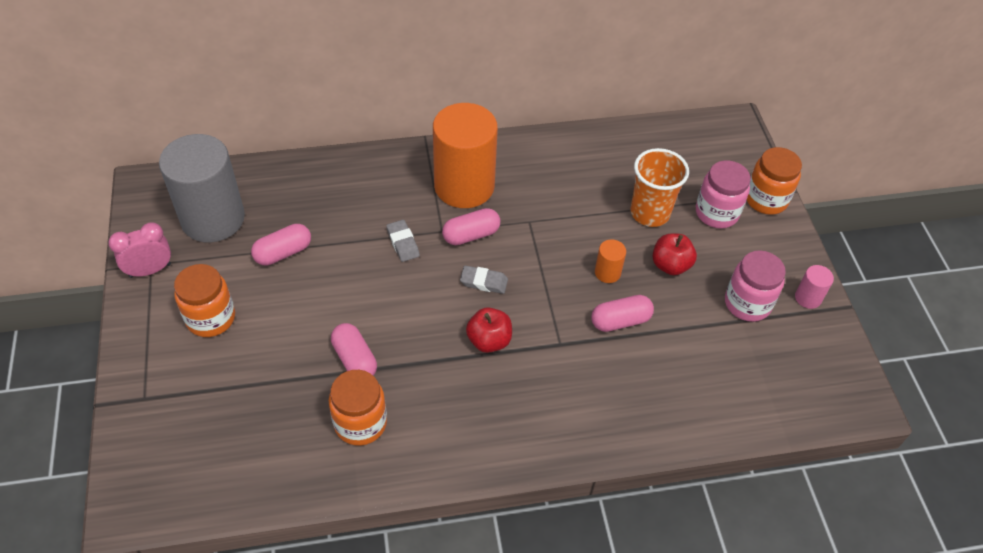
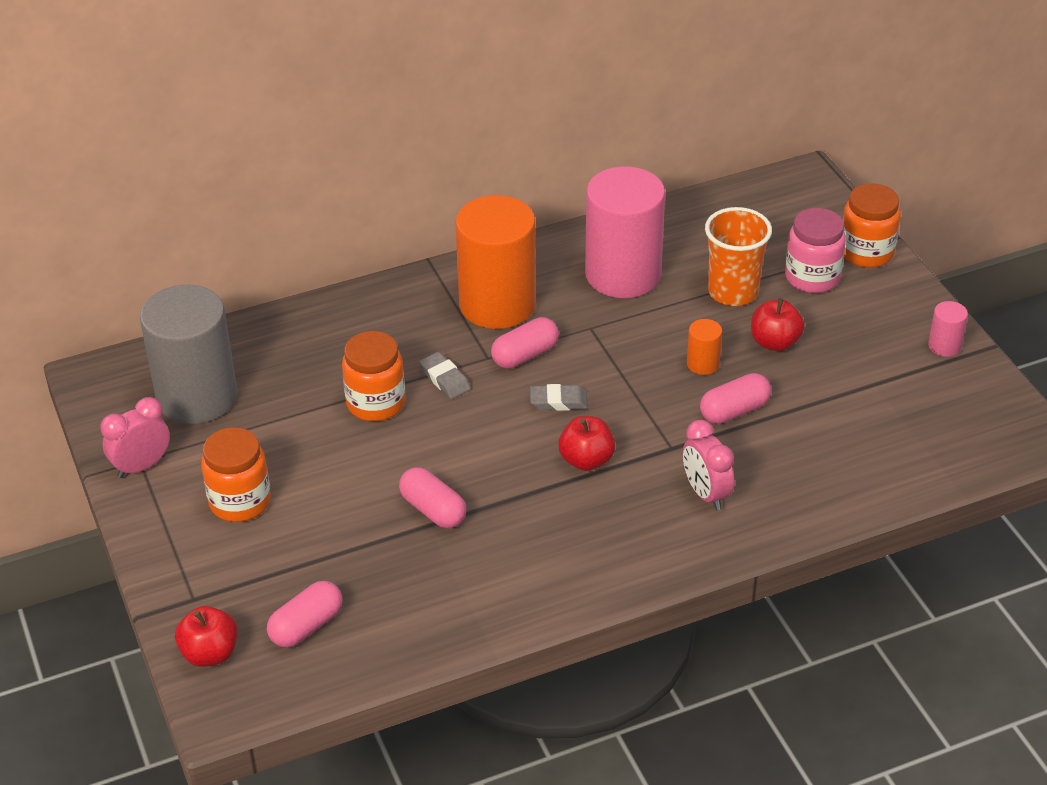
camera: 10 degrees left, 10 degrees down
pink capsule [251,224,311,266] -> pink capsule moved to [267,581,343,648]
orange jar [329,370,387,446] -> orange jar moved to [342,331,405,421]
pink jar [725,250,786,322] -> none
none -> red apple [175,606,238,667]
none -> pink cylinder [585,166,665,298]
none -> pink clock [683,420,734,510]

